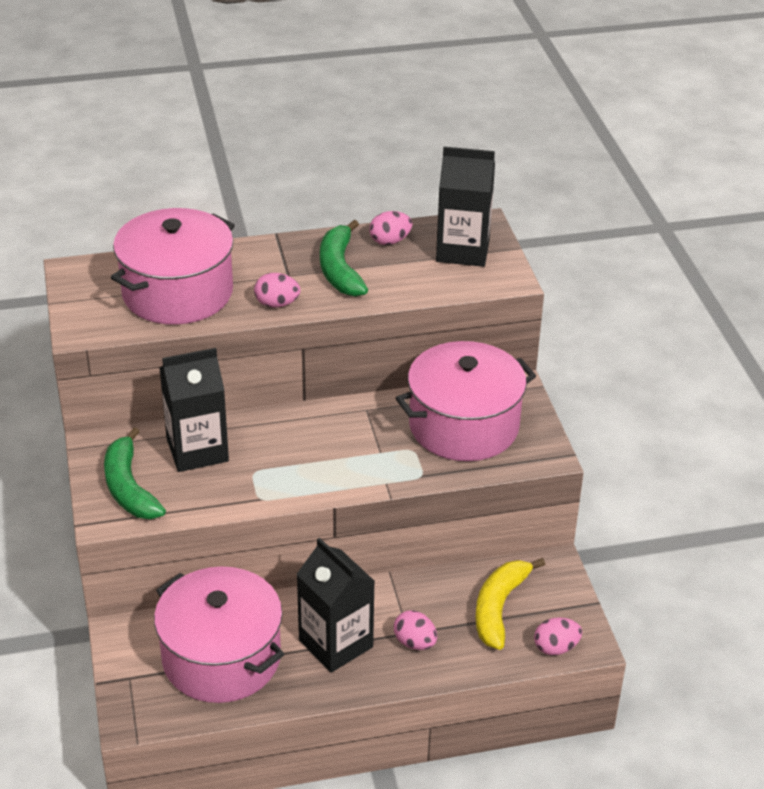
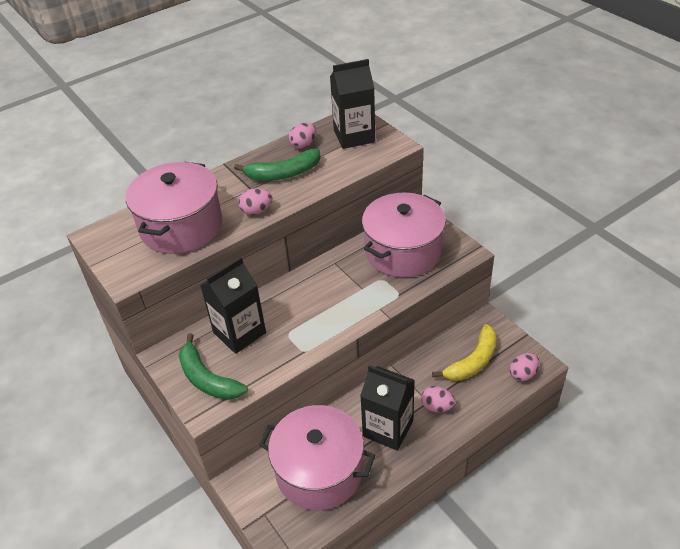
camera: 20 degrees left, 5 degrees up
green banana [320,220,368,297] -> green banana turned 75 degrees counterclockwise [234,149,320,181]
yellow banana [475,558,545,650] -> yellow banana turned 135 degrees counterclockwise [432,324,497,381]

